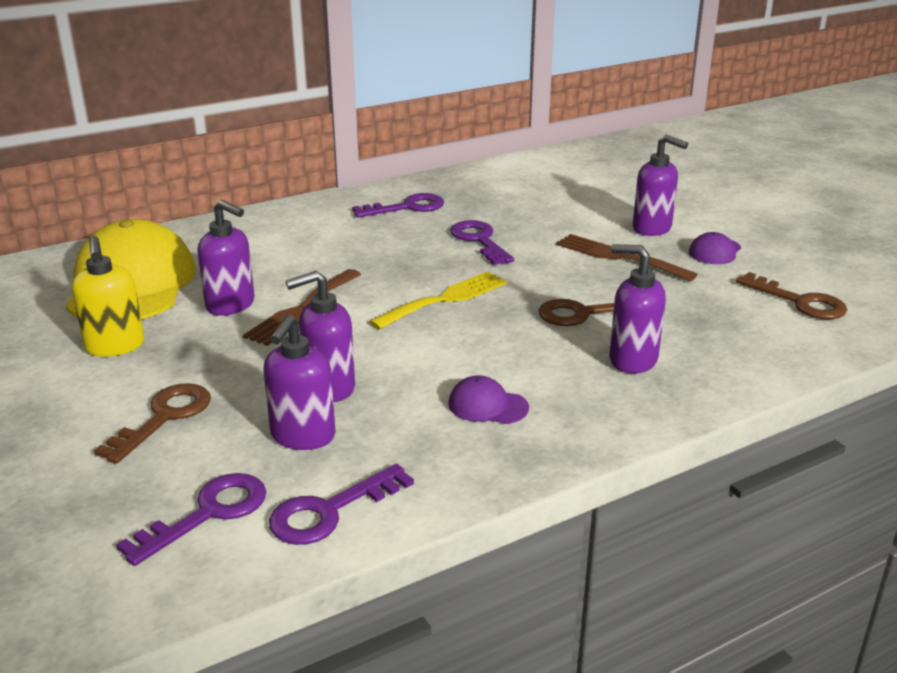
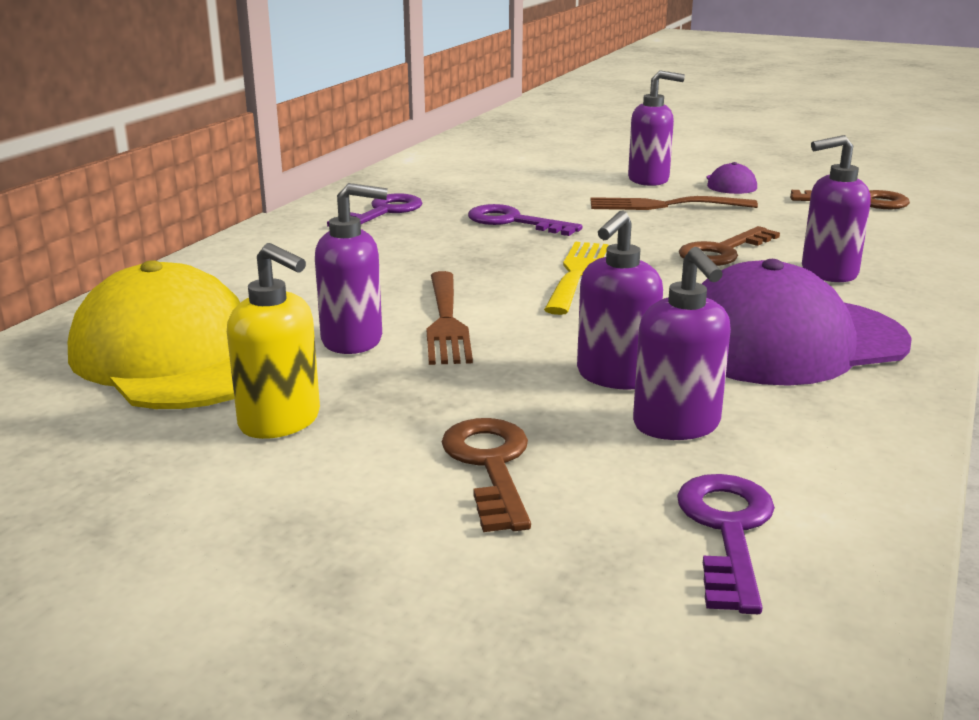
camera: 35 degrees left, 5 degrees down
purple key [269,464,414,545] -> none
purple cap [448,375,529,424] -> purple cap [702,259,912,386], size x2.45

